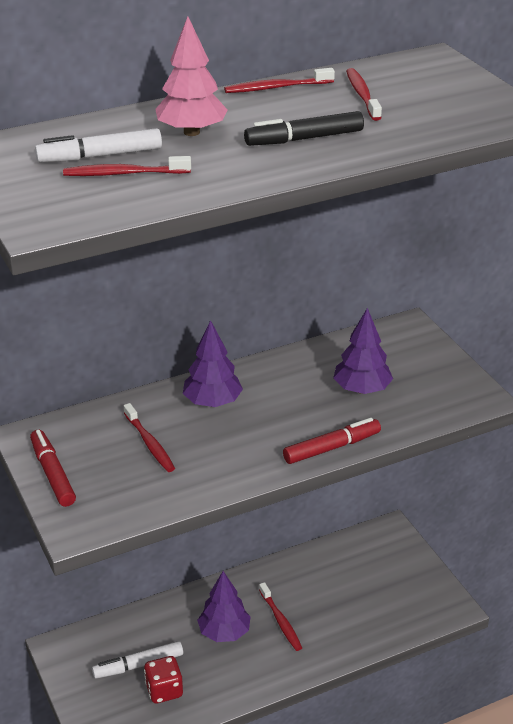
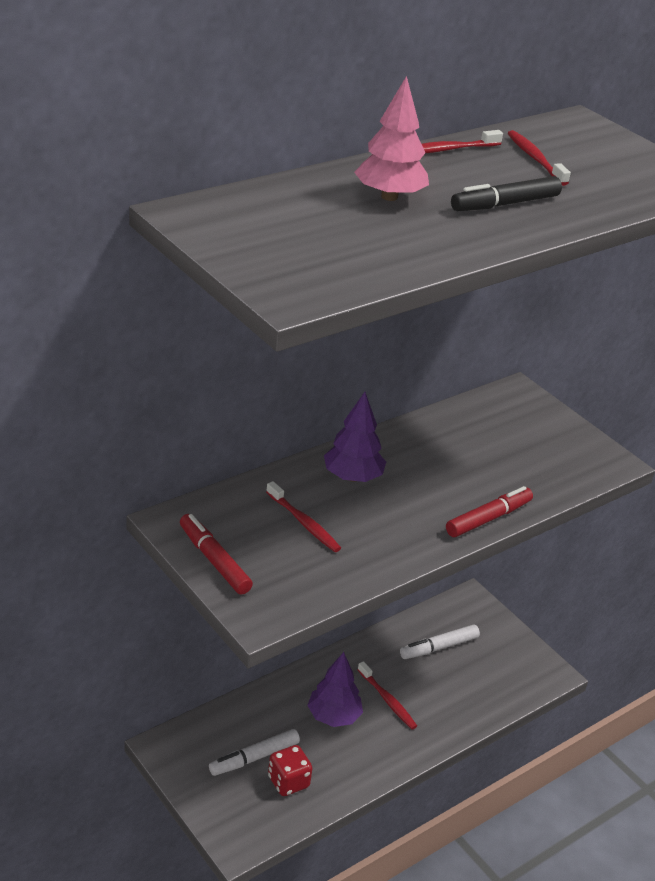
camera: 15 degrees left, 0 degrees up
white marker [35,128,162,162] -> white marker moved to [400,624,480,659]
red toothbrush [63,156,191,176] -> none
purple tree [333,308,393,394] -> none

